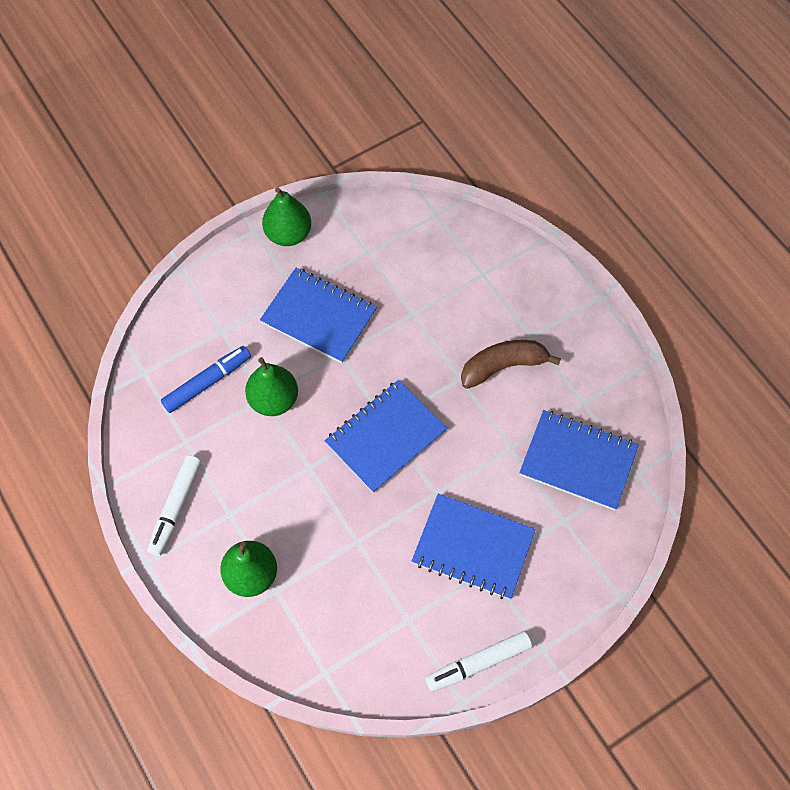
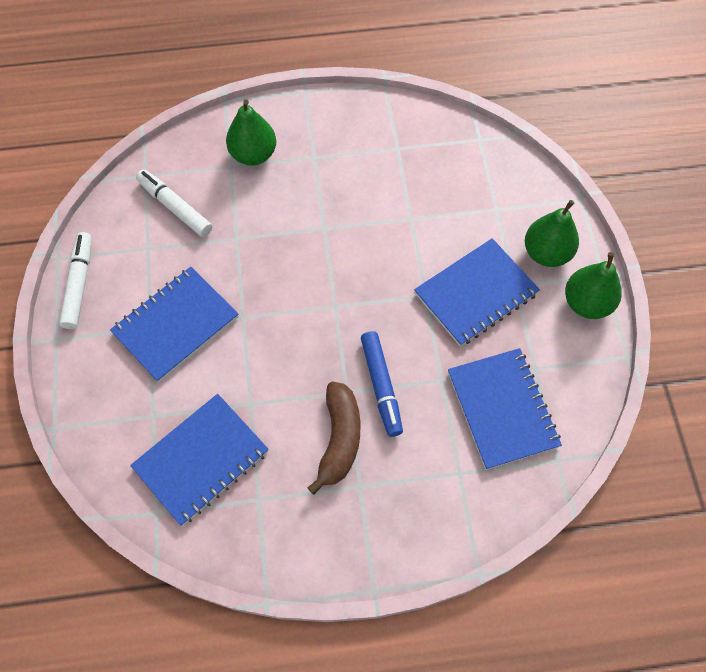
camera: 115 degrees right, 0 degrees up
white marker [147,455,201,556] -> white marker moved to [136,169,212,237]
blue marker [161,346,251,413] -> blue marker moved to [361,331,403,437]
green pear [245,357,298,416] -> green pear moved to [525,200,579,267]
blue notebook [325,380,448,493] -> blue notebook moved to [448,348,562,470]

